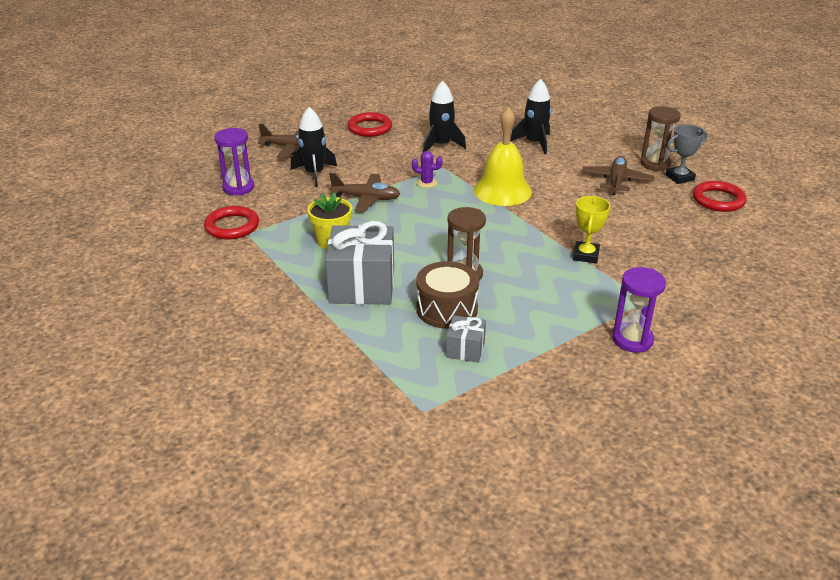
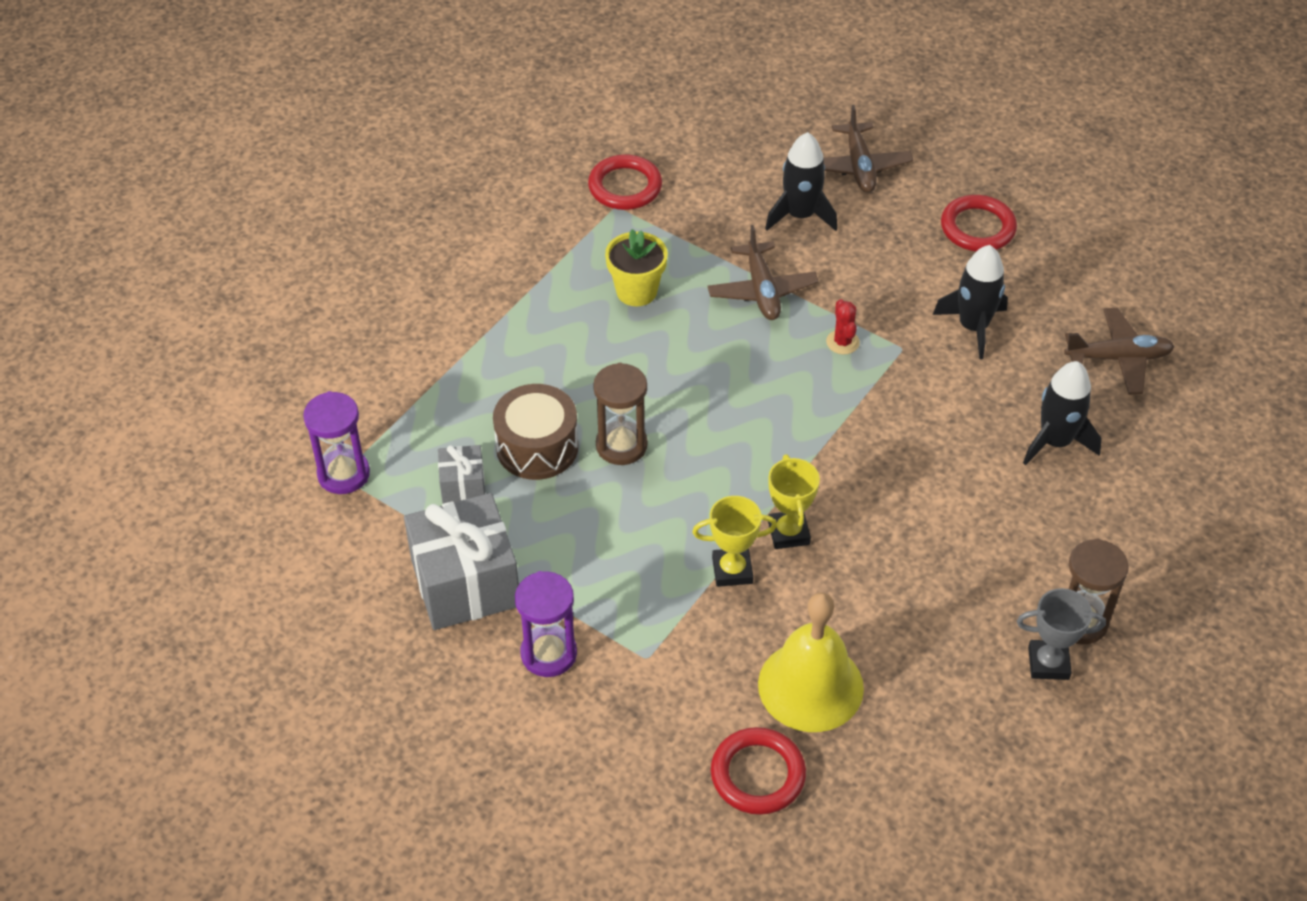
camera: 70 degrees right, 15 degrees up
purple hourglass [215,128,254,196] -> purple hourglass moved to [303,391,370,494]
grey gift [325,221,394,305] -> grey gift moved to [404,493,519,630]
purple cactus [412,151,443,188] -> red cactus [826,299,860,354]
yellow bell [474,107,532,206] -> yellow bell moved to [758,592,864,732]
brown plane [582,156,655,195] -> brown plane moved to [1064,308,1175,394]
grey trophy [666,124,708,184] -> grey trophy turned 45 degrees counterclockwise [1017,588,1106,680]
red ring [693,181,747,212] -> red ring moved to [711,727,806,815]
none -> yellow trophy [768,454,820,549]

